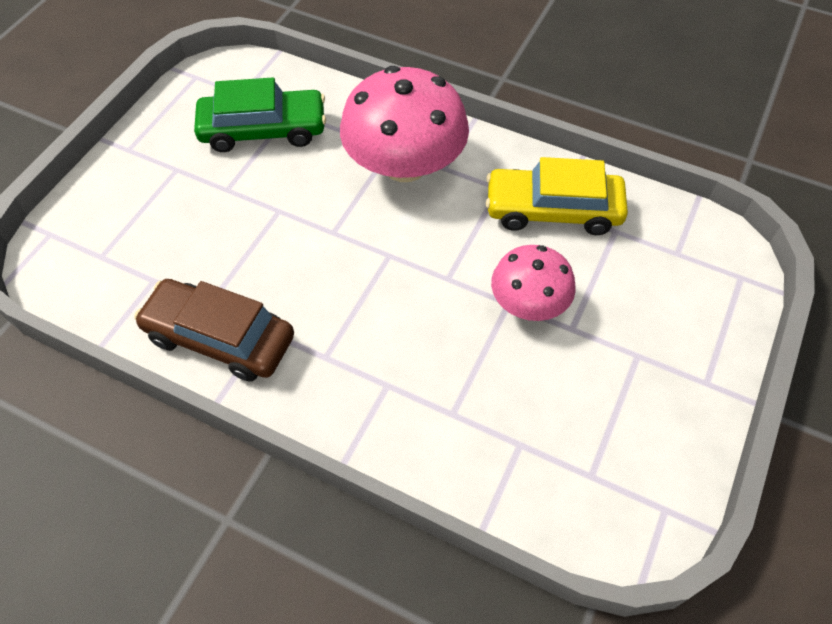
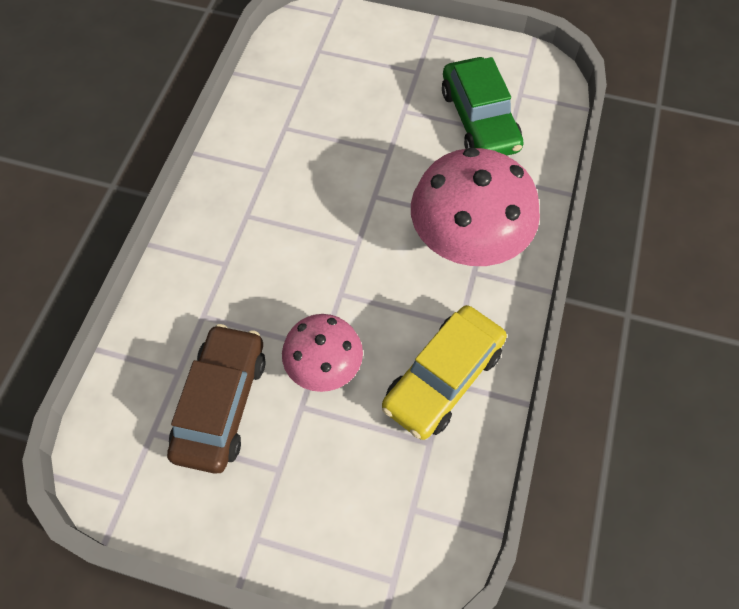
camera: 80 degrees right, 5 degrees up
brown car [134,279,294,382] -> brown car moved to [167,324,266,474]
yellow car [486,157,628,235] -> yellow car turned 135 degrees counterclockwise [382,305,507,440]

